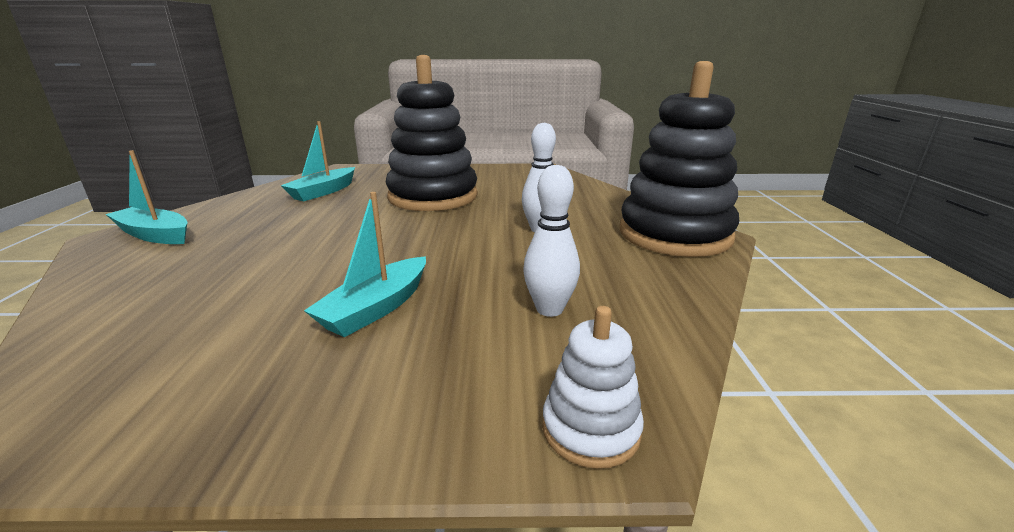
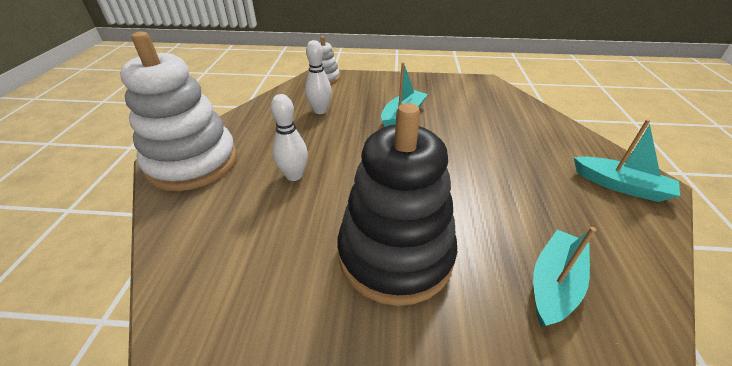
camera: 175 degrees left, 15 degrees up
black stacking toy [620,61,739,257] -> white stacking toy [120,31,237,191]

